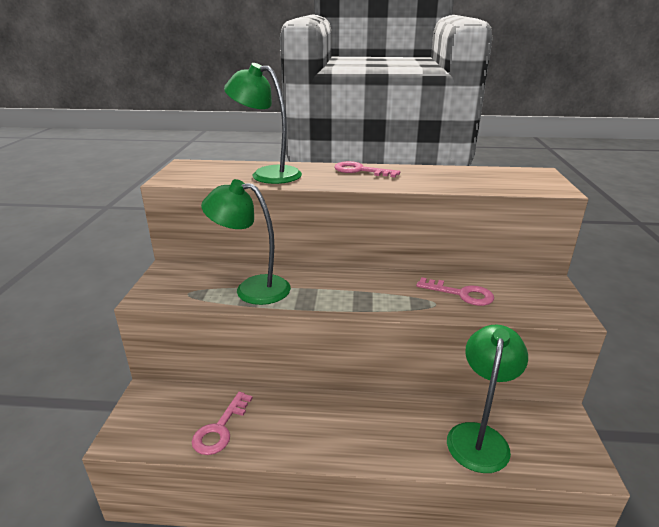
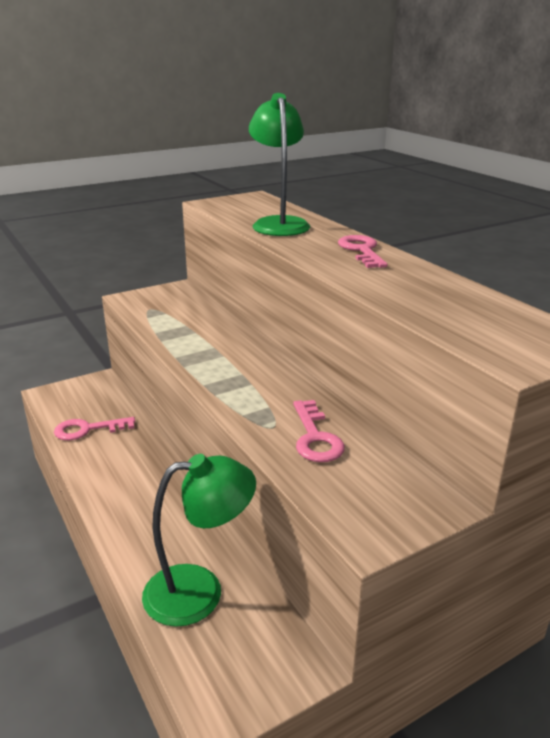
camera: 55 degrees right, 0 degrees up
green lamp [201,179,291,305] -> none

